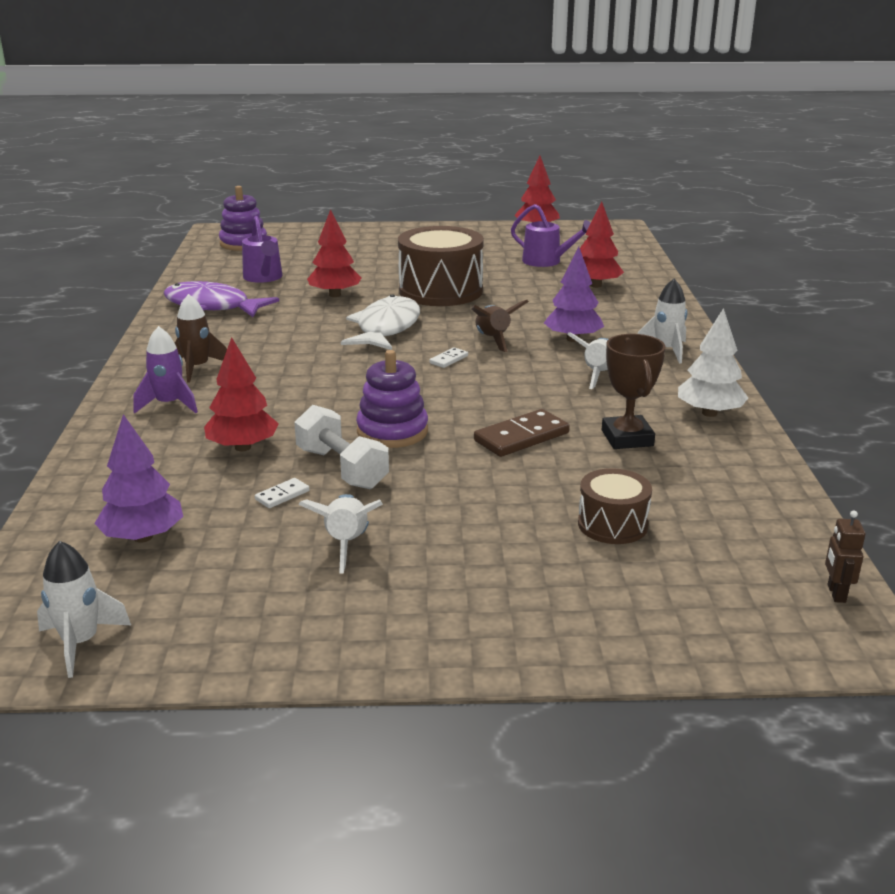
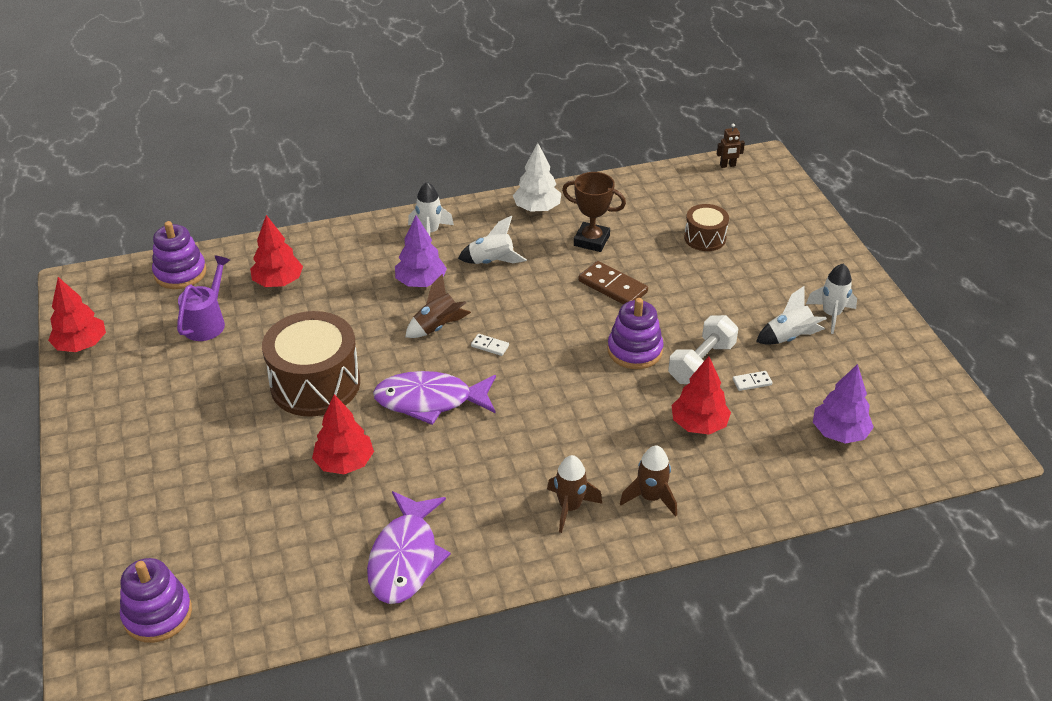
camera: 105 degrees left, 15 degrees up
white rocket [37,541,131,678] -> white rocket moved to [806,264,857,334]
purple rocket [133,326,198,414] -> brown rocket [620,446,677,517]
purple watering can [242,216,282,283] -> none
white domino [255,478,310,508] -> white domino turned 45 degrees counterclockwise [733,371,772,391]
white fish [341,294,420,350] -> purple fish [373,371,496,425]
brown trophy [602,334,665,449] -> brown trophy turned 45 degrees clockwise [562,172,626,252]
none -> purple stacking toy [152,221,207,289]

